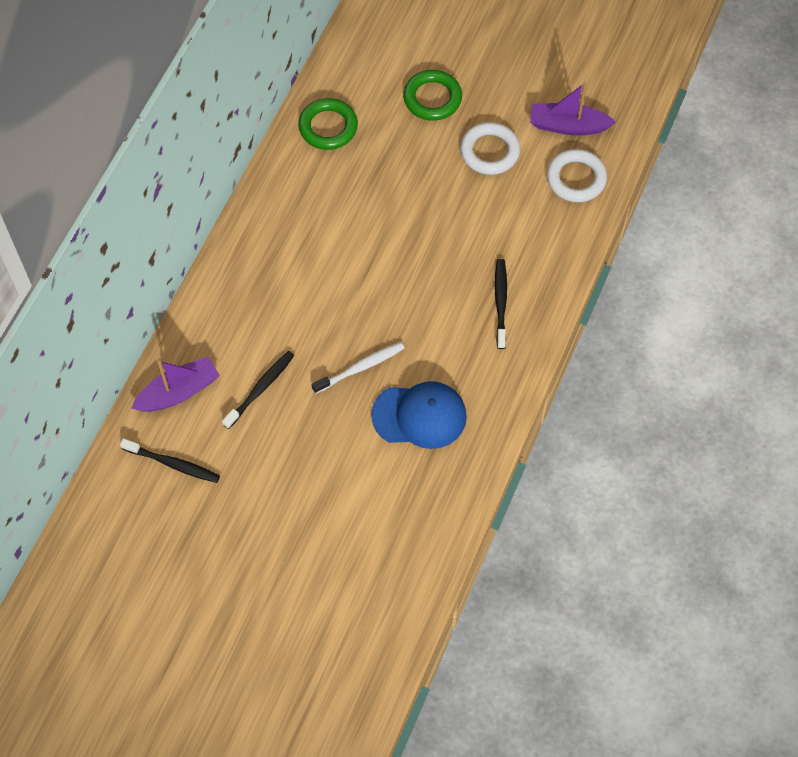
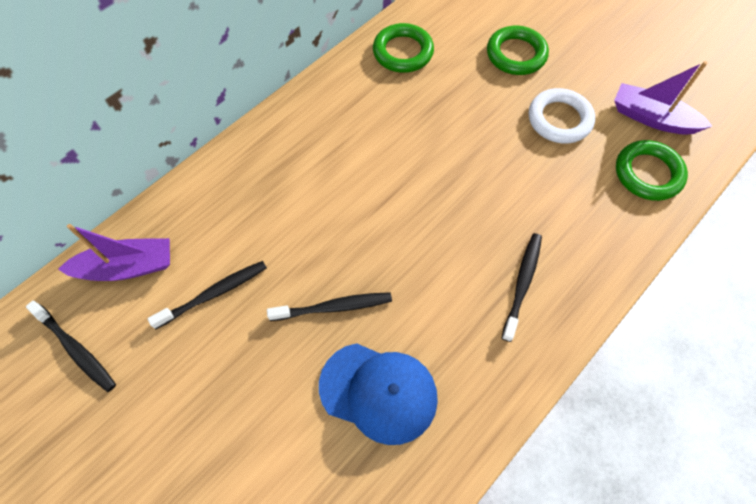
camera: 20 degrees right, 0 degrees up
white toothbrush [312,342,405,394] -> black toothbrush [267,292,392,321]
white ring [547,149,607,202] -> green ring [616,140,688,201]

